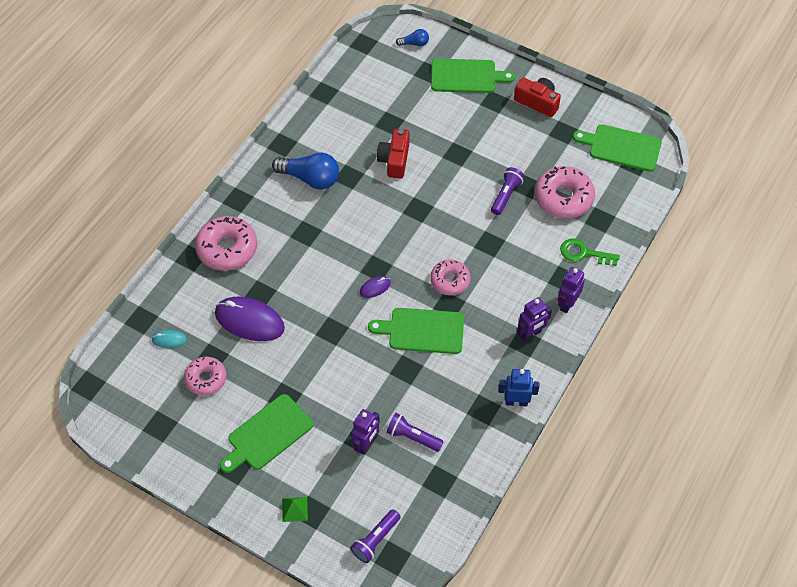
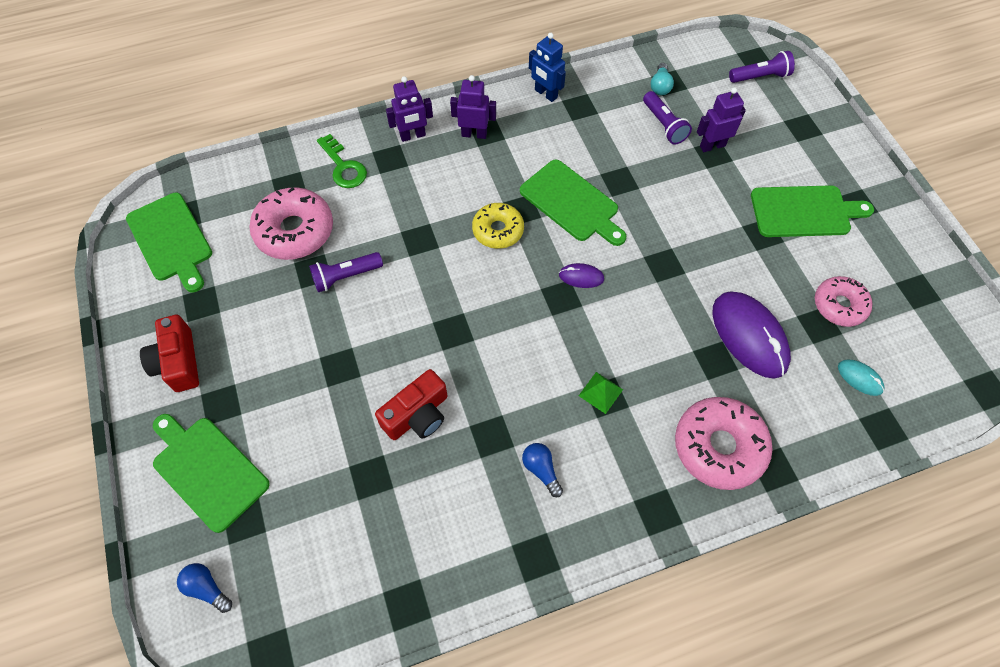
camera: 140 degrees left, 5 degrees up
blue light bulb [272,152,339,190] -> blue light bulb [522,443,563,497], size x0.51
green pyramid [282,497,308,522] -> green pyramid moved to [579,372,623,414]
pink donut [430,260,471,295] -> yellow donut [472,203,524,249]
none -> turquoise light bulb [651,63,674,95]

